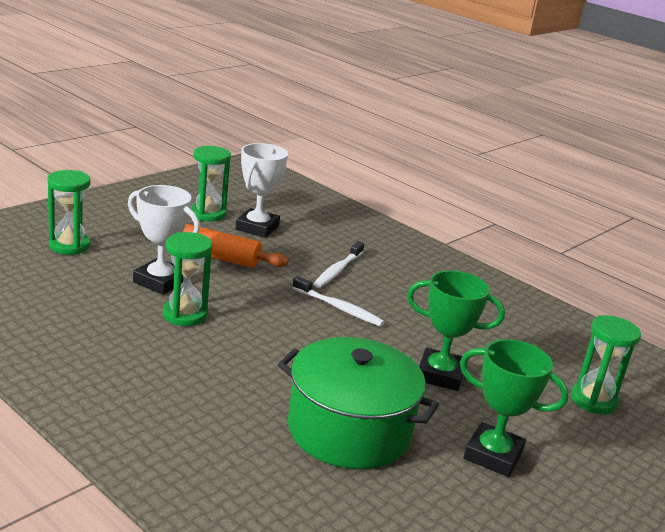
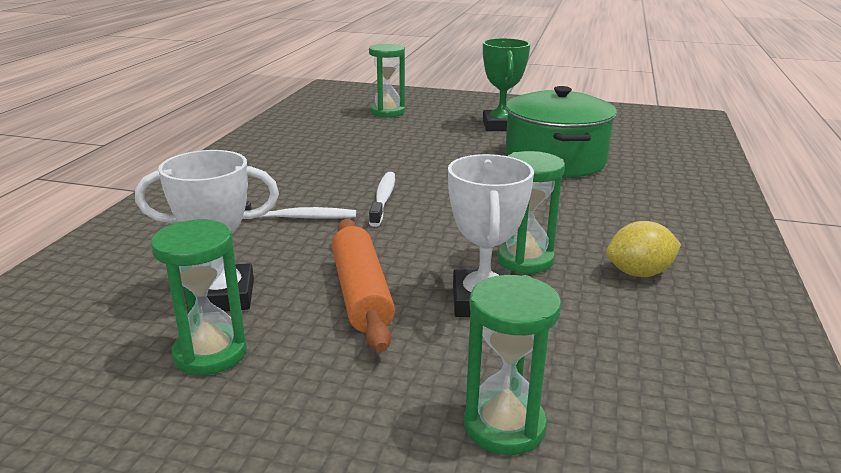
camera: 115 degrees left, 0 degrees up
green trophy [407,270,505,391] -> none
none -> yellow lemon [606,221,681,277]

